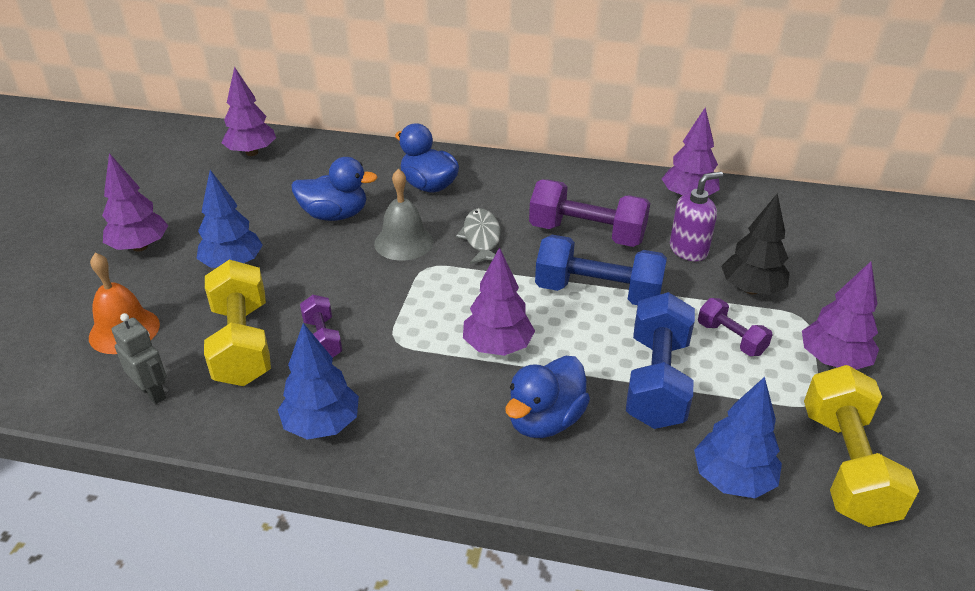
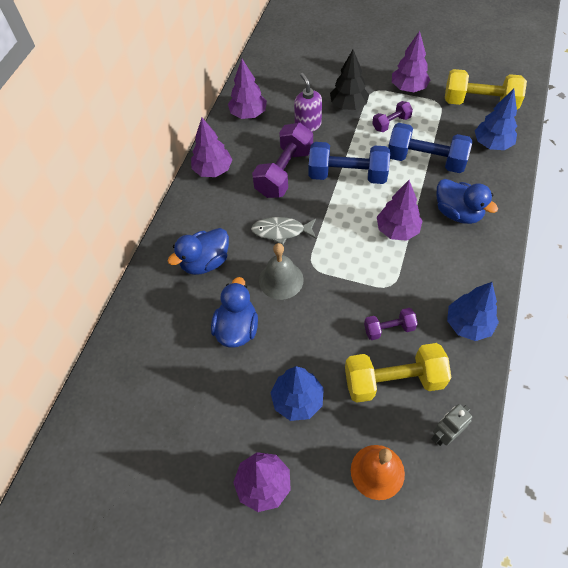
camera: 80 degrees left, 20 degrees up
purple tree [221,66,276,156] -> purple tree moved to [191,118,233,177]
blue dumbbell [535,235,667,305] -> blue dumbbell turned 75 degrees clockwise [309,142,390,184]

